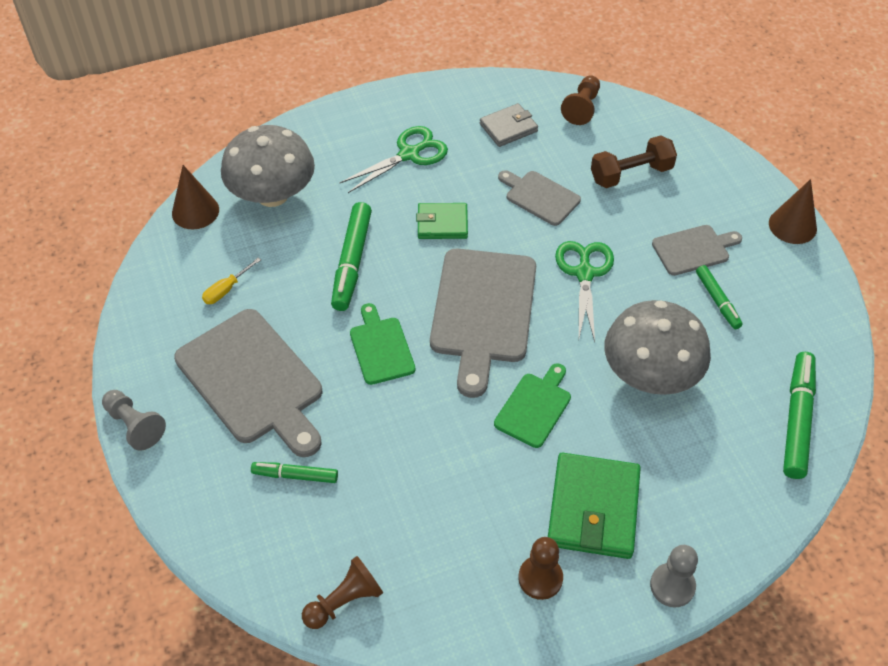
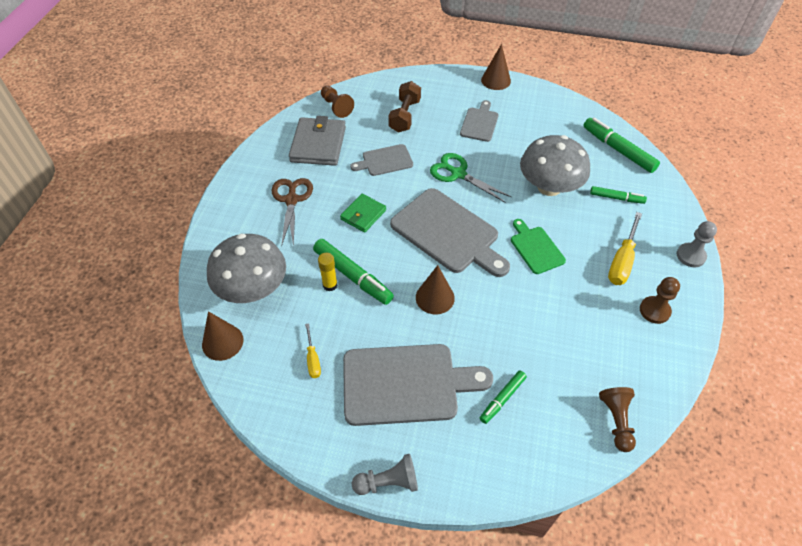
camera: 55 degrees left, 0 degrees up
green scissors [340,126,448,193] -> brown scissors [272,178,313,247]
green cutting board [350,303,415,385] -> brown cone [416,265,455,314]
grey wallet [480,103,538,147] -> grey wallet [289,116,346,166], size x1.68
green wallet [548,453,641,559] -> yellow screwdriver [608,212,642,285]
green marker [696,265,743,329] -> green marker moved to [590,186,647,204]
none -> yellow glue stick [318,253,338,291]

